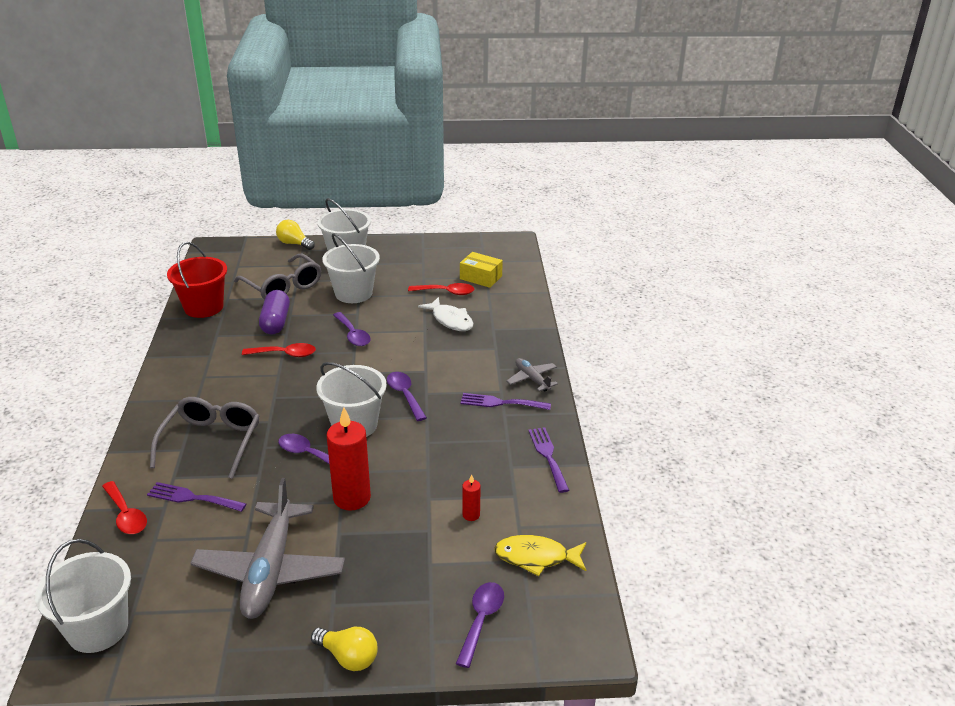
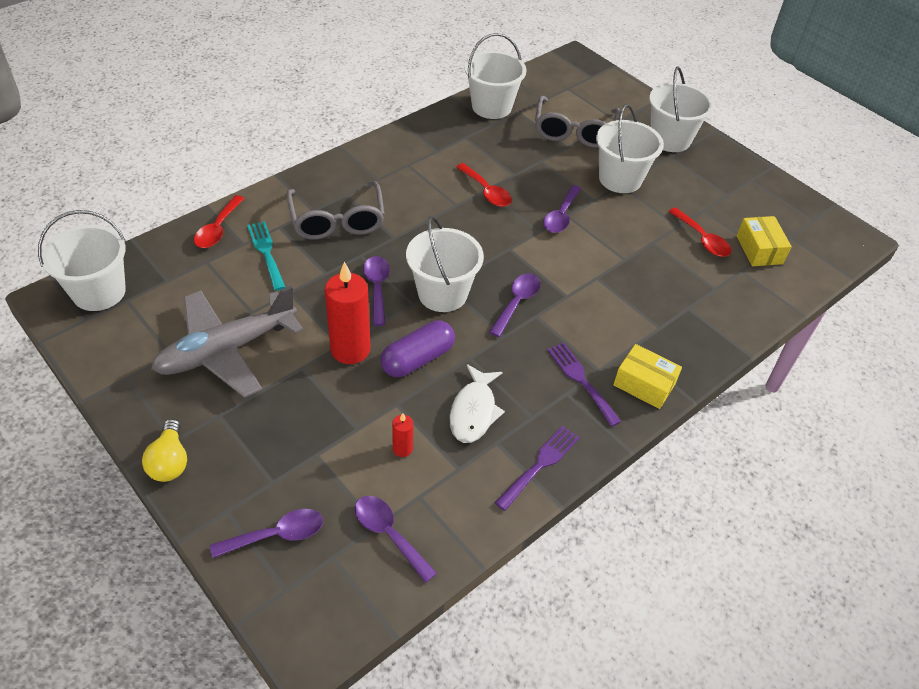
camera: 50 degrees right, 15 degrees up
purple fork [147,482,246,512] -> turquoise fork [247,221,285,291]
grey glasses [150,397,259,479] -> grey glasses turned 105 degrees clockwise [286,181,385,240]
red bucket [167,242,227,318] -> white bucket [464,33,527,119]
purple capsule [259,290,290,334] -> purple capsule moved to [380,321,455,377]
yellow light bulb [276,220,315,250] -> none
white fish [418,297,474,331] -> white fish moved to [449,364,505,443]
yellow fish [494,535,586,576] -> purple spoon [355,496,437,583]
grey plane [506,358,558,391] -> yellow box [613,344,682,409]

